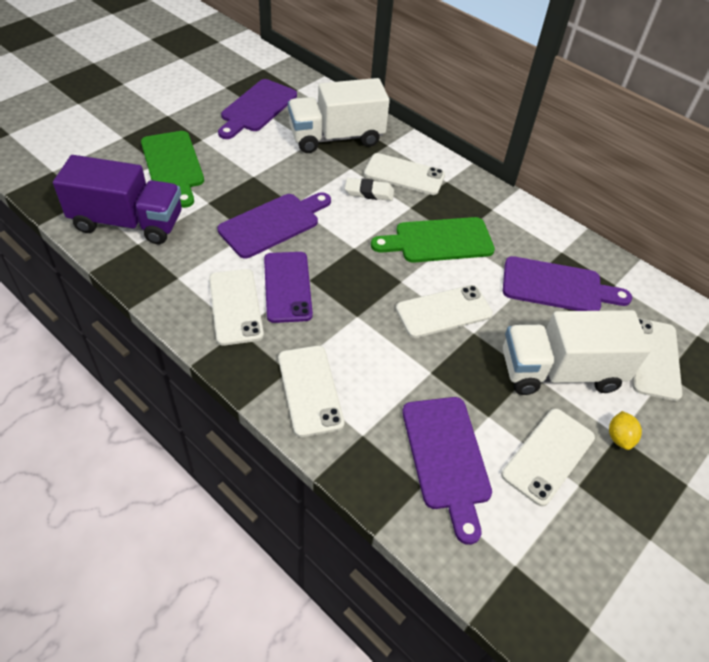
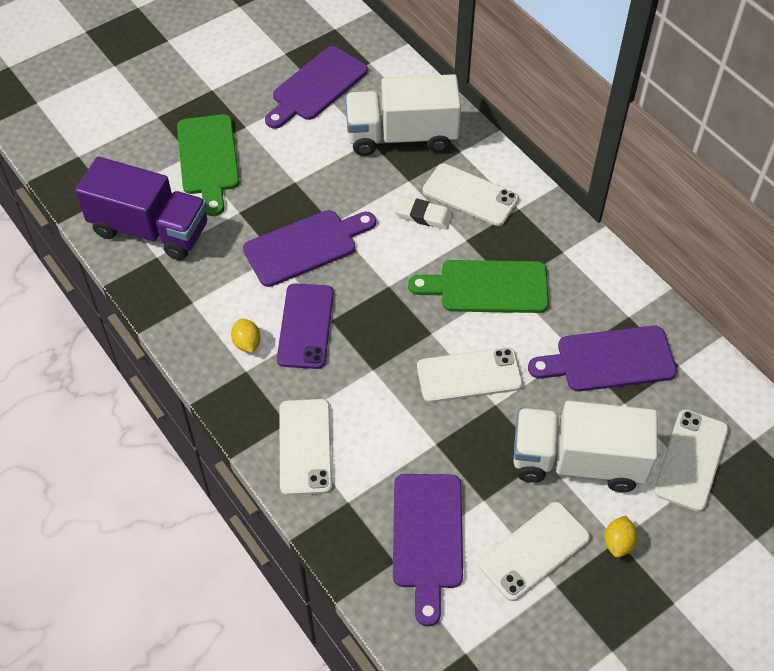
camera: 15 degrees right, 5 degrees up
white phone [209,269,264,346] -> yellow lemon [231,319,261,353]
purple cutting board [503,256,632,311] -> purple cutting board turned 150 degrees clockwise [528,325,677,392]

